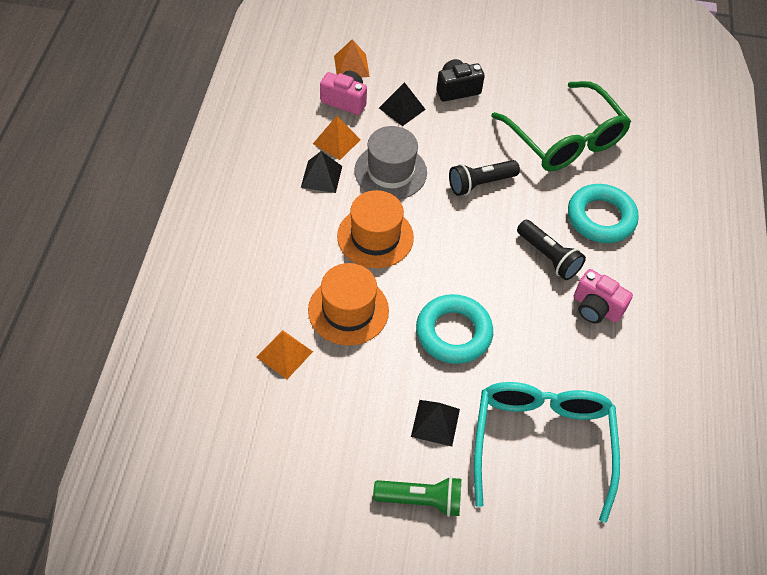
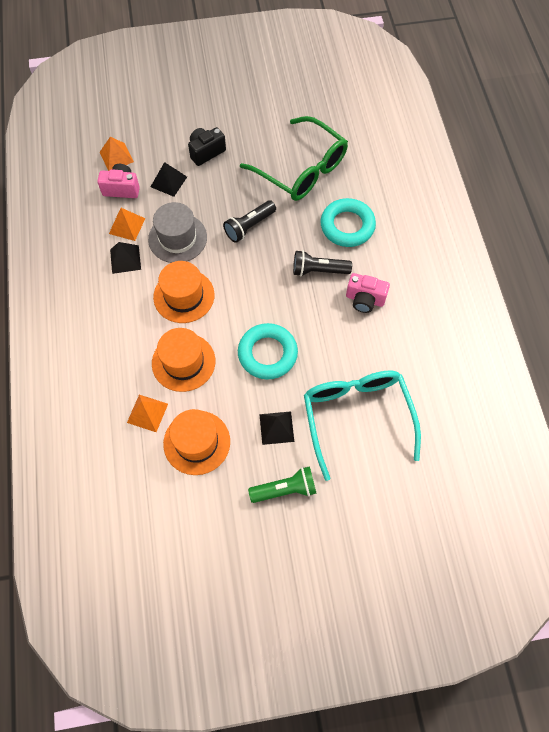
camera: 15 degrees left, 10 degrees up
black flashlight [517,220,586,280] -> black flashlight turned 150 degrees clockwise [293,250,352,276]
none -> orange hat [163,409,230,475]

